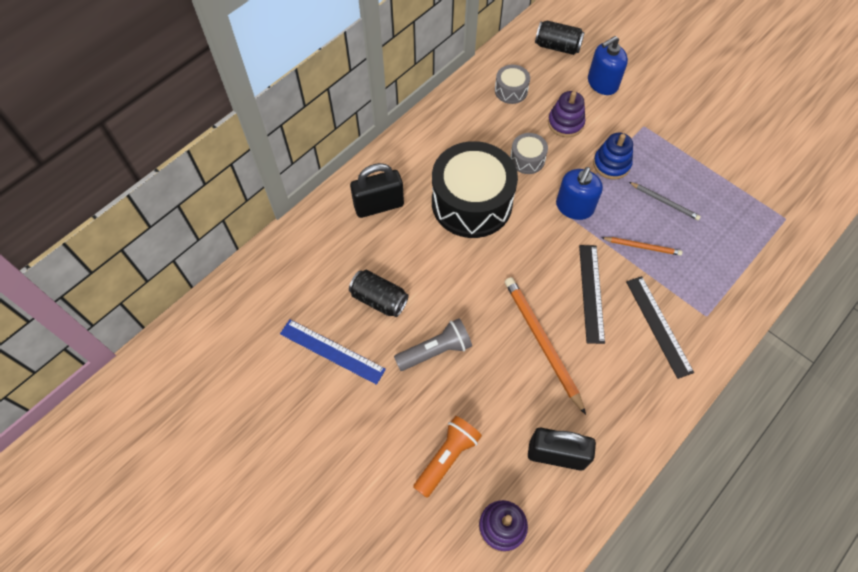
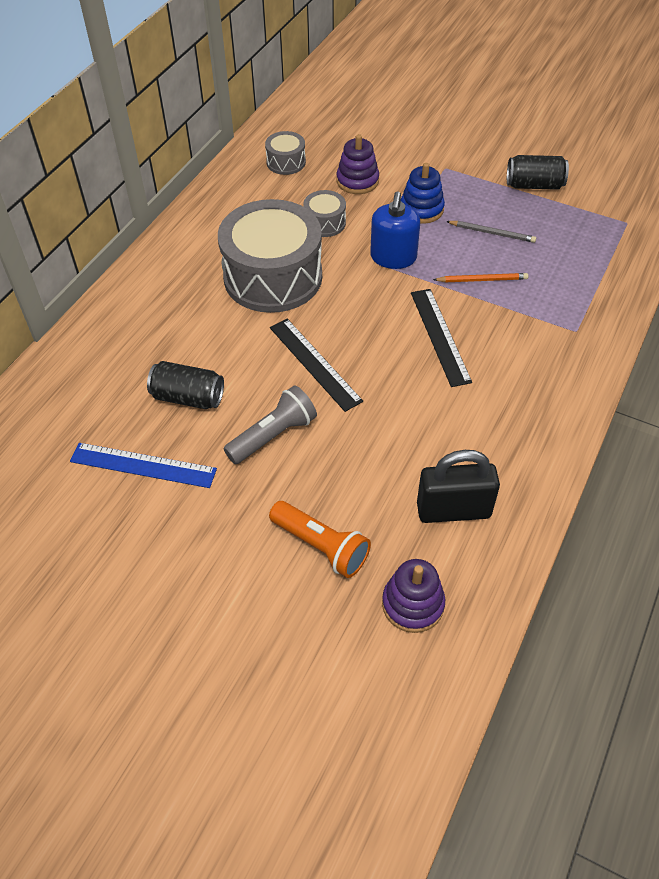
camera: 15 degrees left, 10 degrees down
black padlock [350,163,404,218] -> none
orange flashlight [413,416,482,498] -> orange flashlight turned 105 degrees clockwise [269,501,371,578]
black drum [432,141,518,238] -> grey drum [218,199,322,313]
orange pencil [505,277,586,415] -> none
black can [535,20,585,55] -> black can moved to [507,155,569,190]
blue soap dispenser [588,36,628,95] -> none
black ruler [626,276,694,379] -> black ruler moved to [270,319,363,412]

